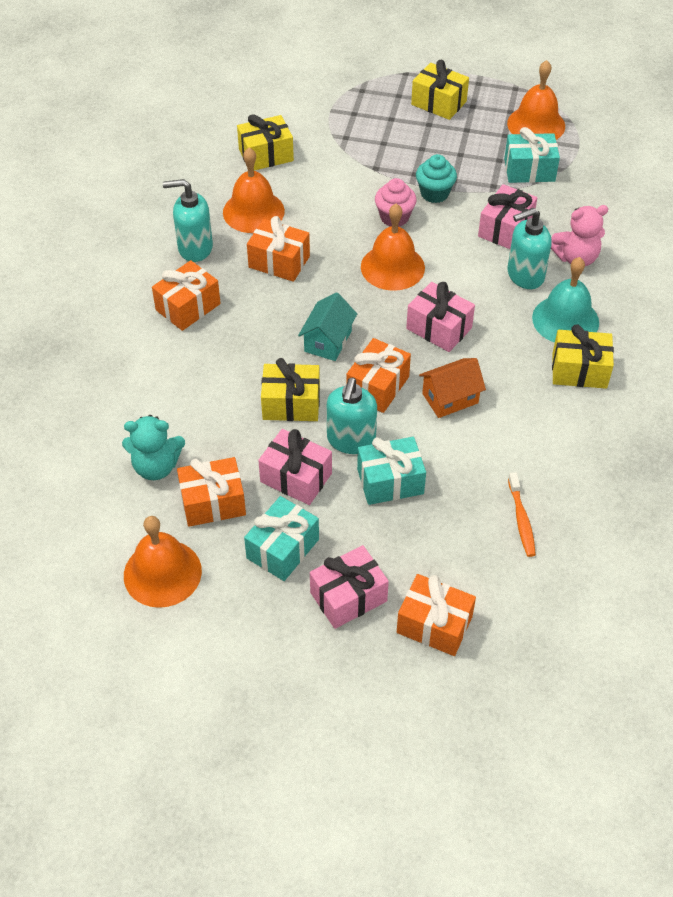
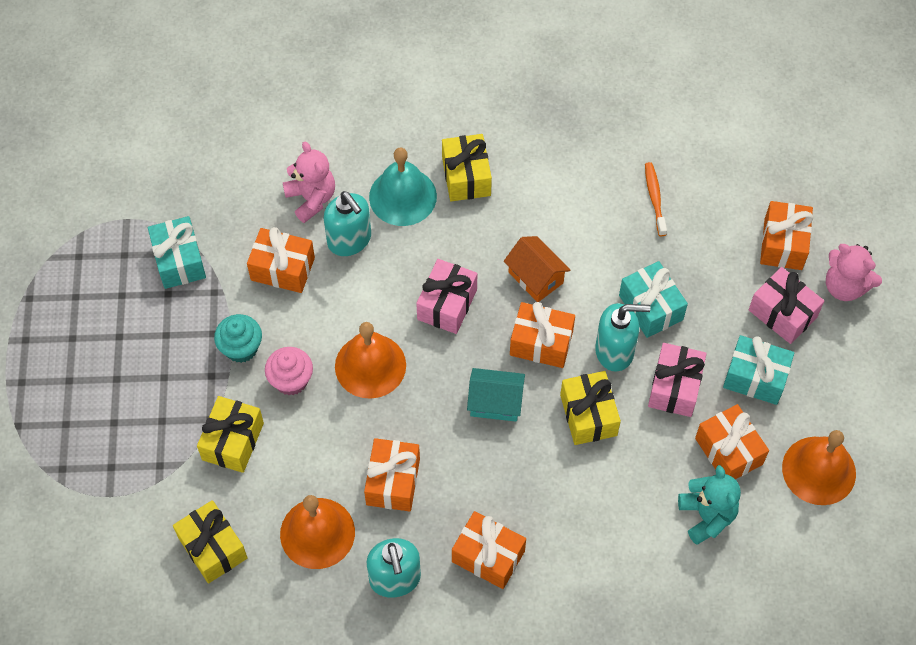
camera: 105 degrees left, 10 degrees up
yellow gift [411,60,469,120] -> yellow gift moved to [197,396,264,473]
pink gift [478,184,537,249] -> orange gift [247,227,315,293]
orange bell [507,60,565,140] -> none
orange toothbrush [508,472,536,557] -> orange toothbrush turned 75 degrees counterclockwise [645,162,667,236]
none -> pink teddy bear [826,244,882,301]

